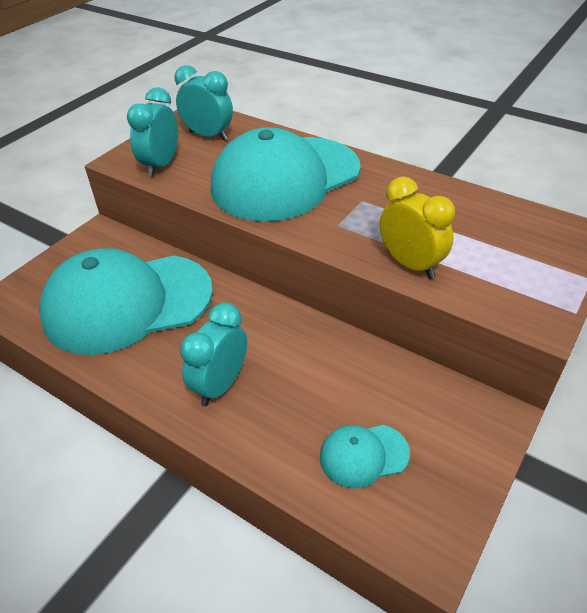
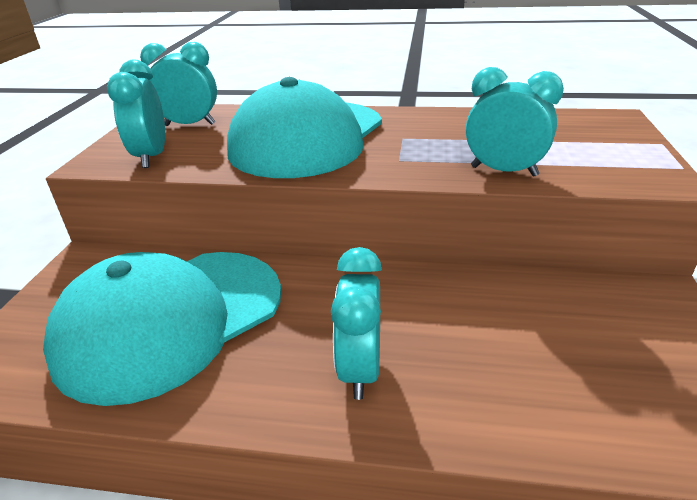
camera: 25 degrees left, 10 degrees down
turquoise cap [320,425,410,488] -> none
yellow clock [380,176,455,279] -> turquoise clock [466,67,564,177]

